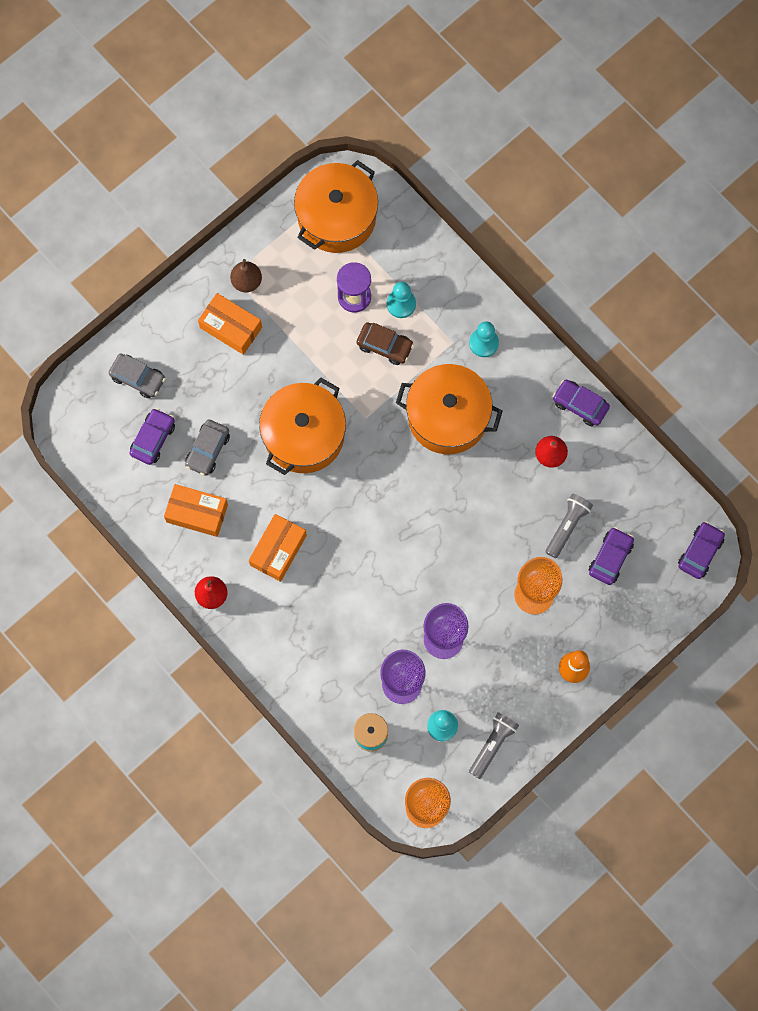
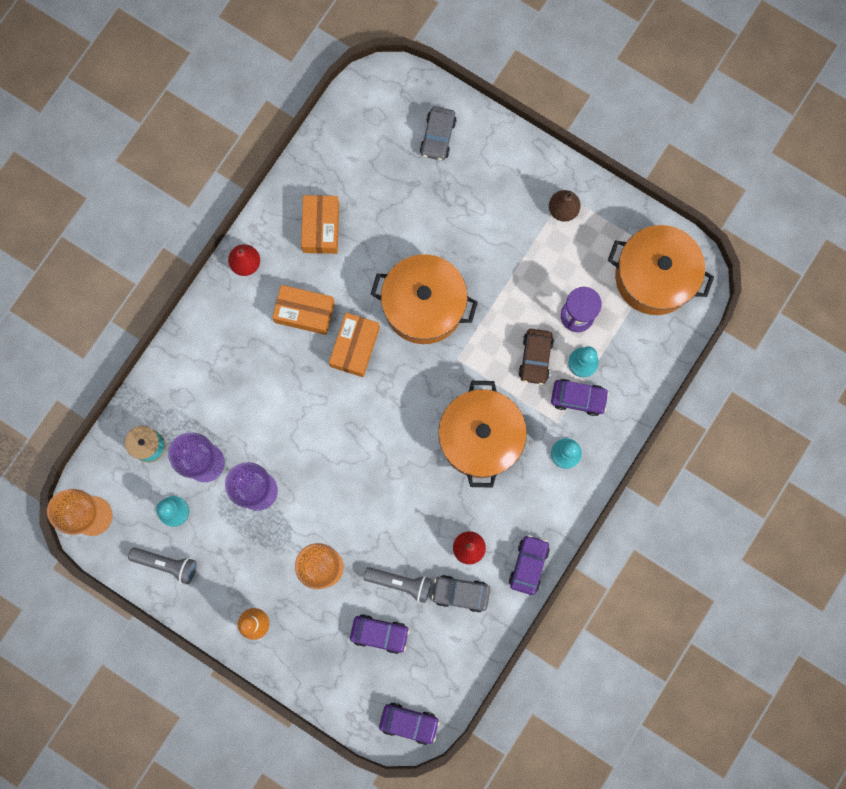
camera: 75 degrees right, 5 degrees up
purple car [130,408,175,465] -> purple car moved to [551,379,609,416]
grey car [185,420,230,476] -> grey car moved to [431,575,490,613]
orange box [198,293,262,355] -> orange box moved to [329,313,380,377]

